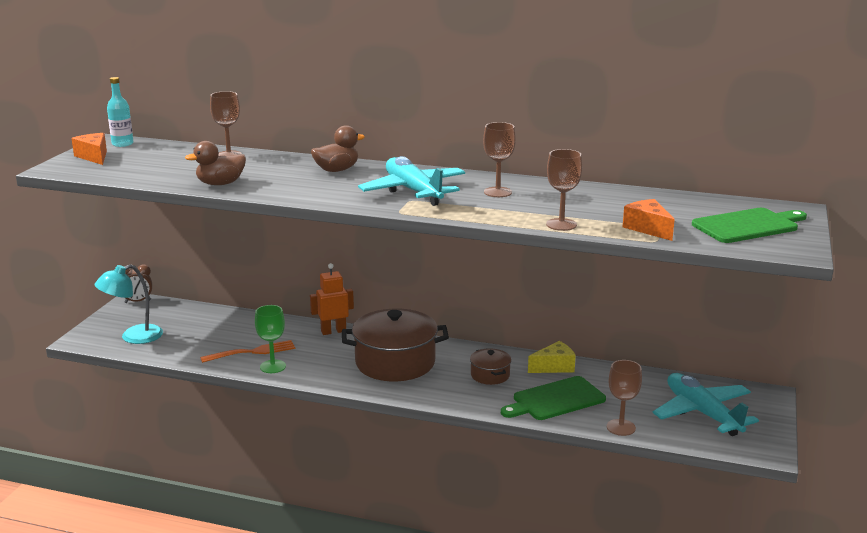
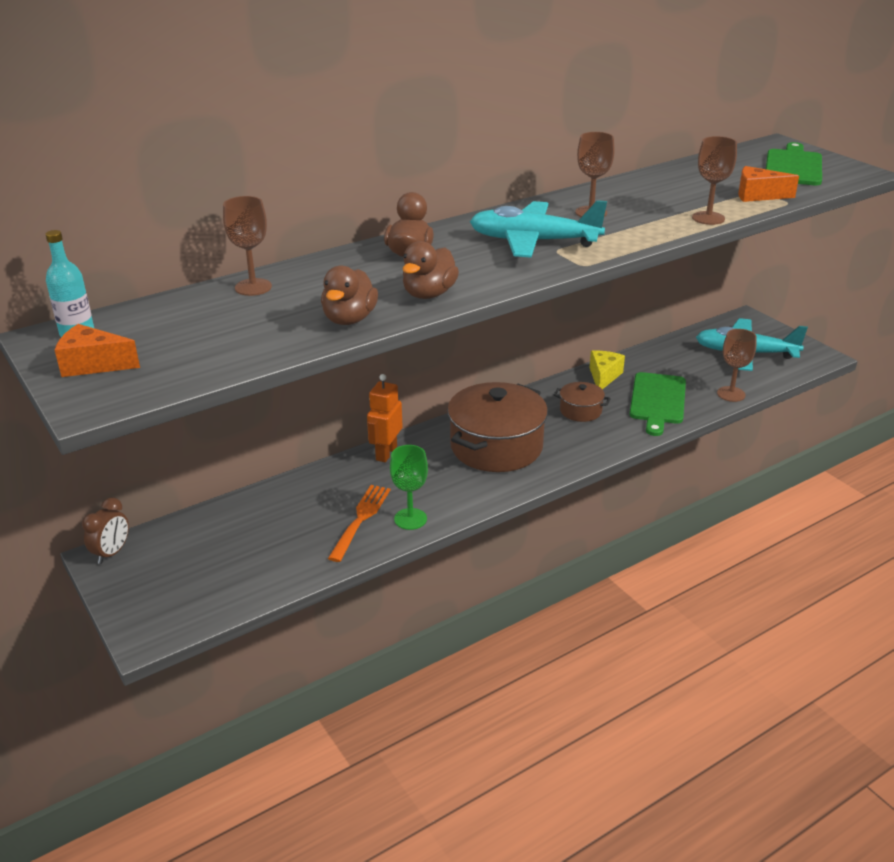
camera: 50 degrees left, 10 degrees up
turquoise lamp [94,264,163,344] -> none
none -> brown duck [402,241,459,299]

